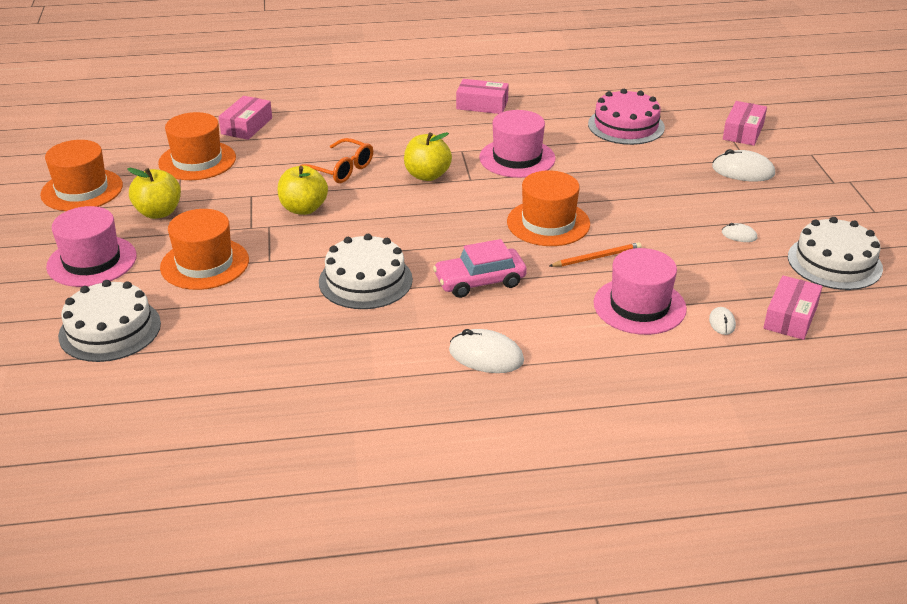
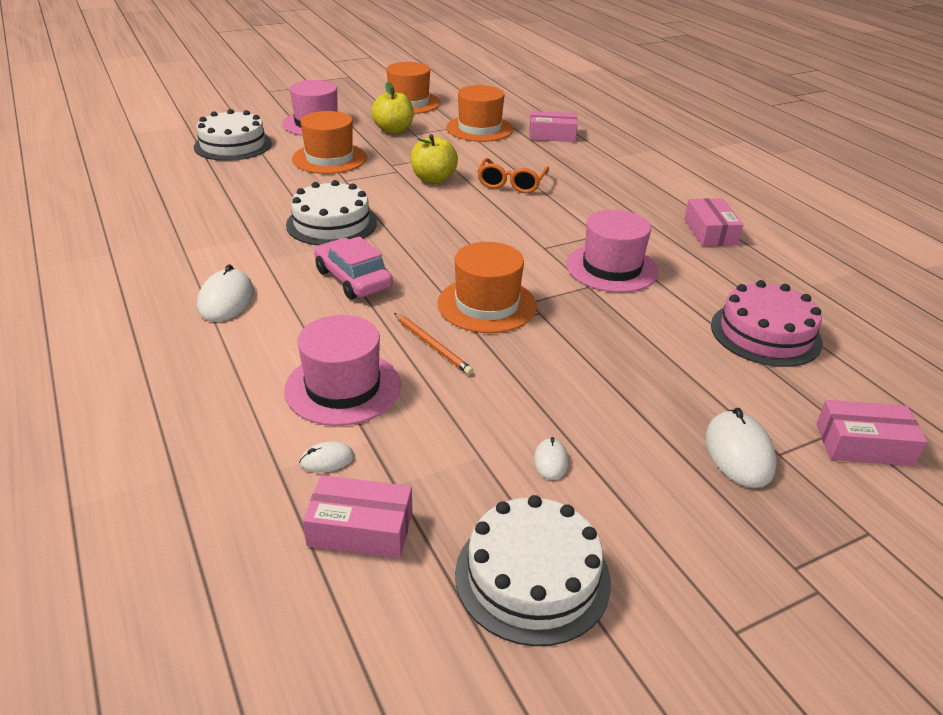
camera: 70 degrees right, 0 degrees up
yellow apple [404,132,452,181] -> none

